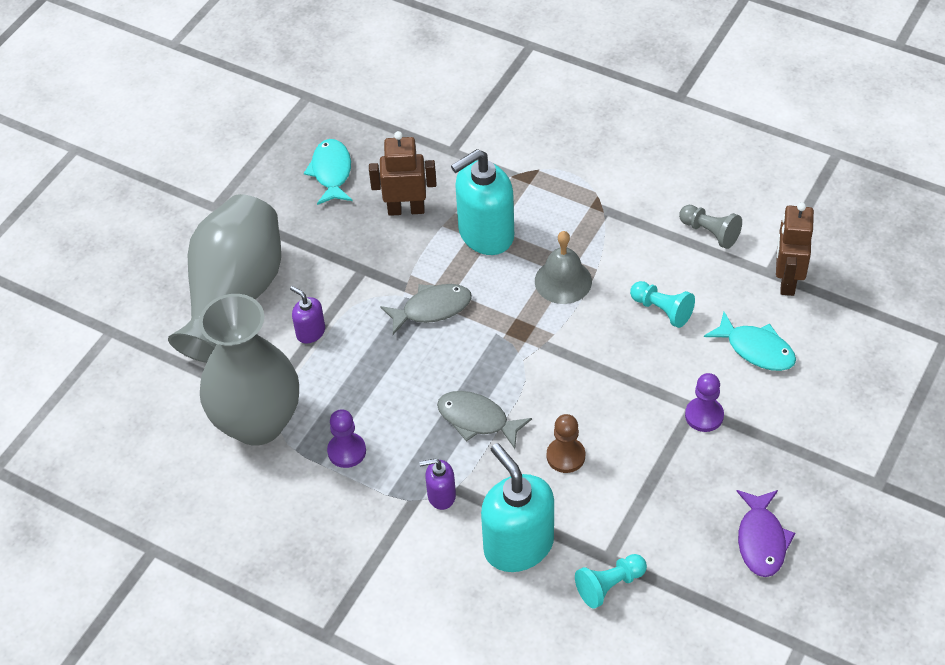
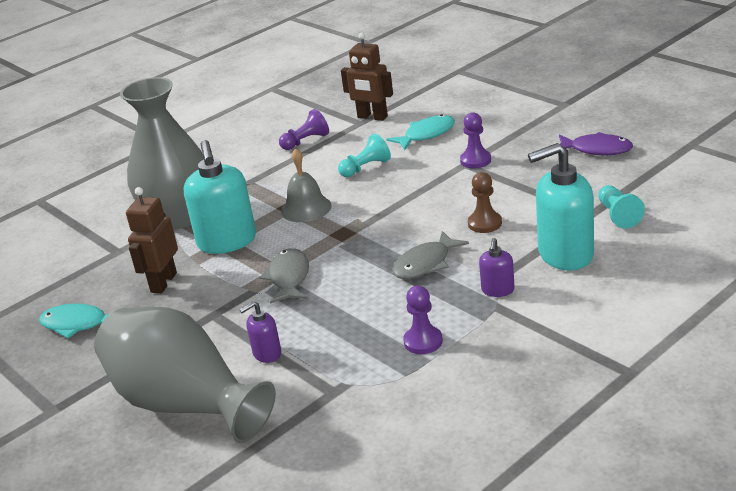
camera: 70 degrees left, 20 degrees down
grey vase [199,294,299,445] -> grey vase moved to [120,77,204,230]
grey pawn [679,205,742,249] -> purple pawn [279,109,329,150]

